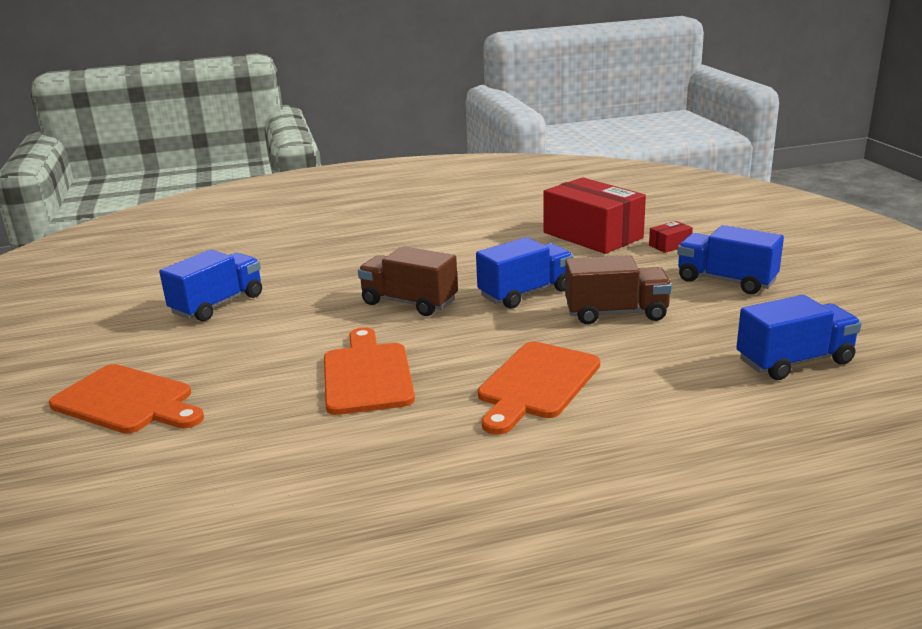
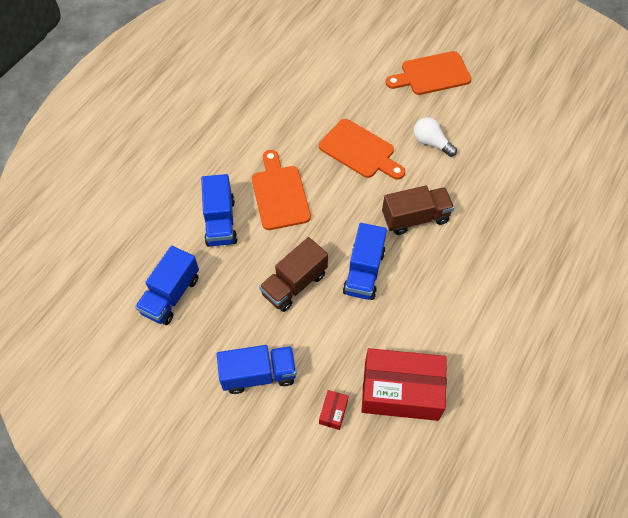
camera: 135 degrees right, 35 degrees up
blue truck [159,250,262,321] -> blue truck moved to [201,174,237,247]
none -> white light bulb [414,117,457,157]

